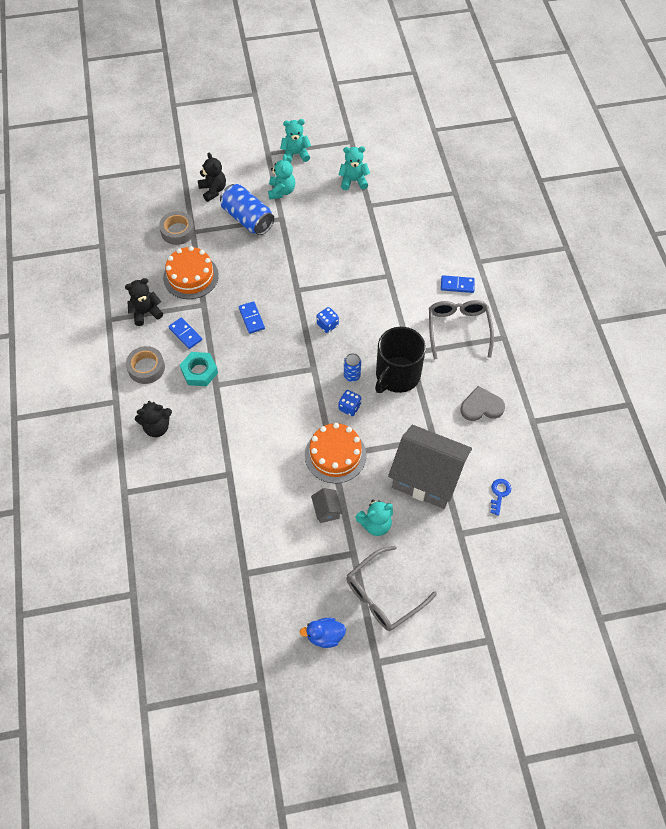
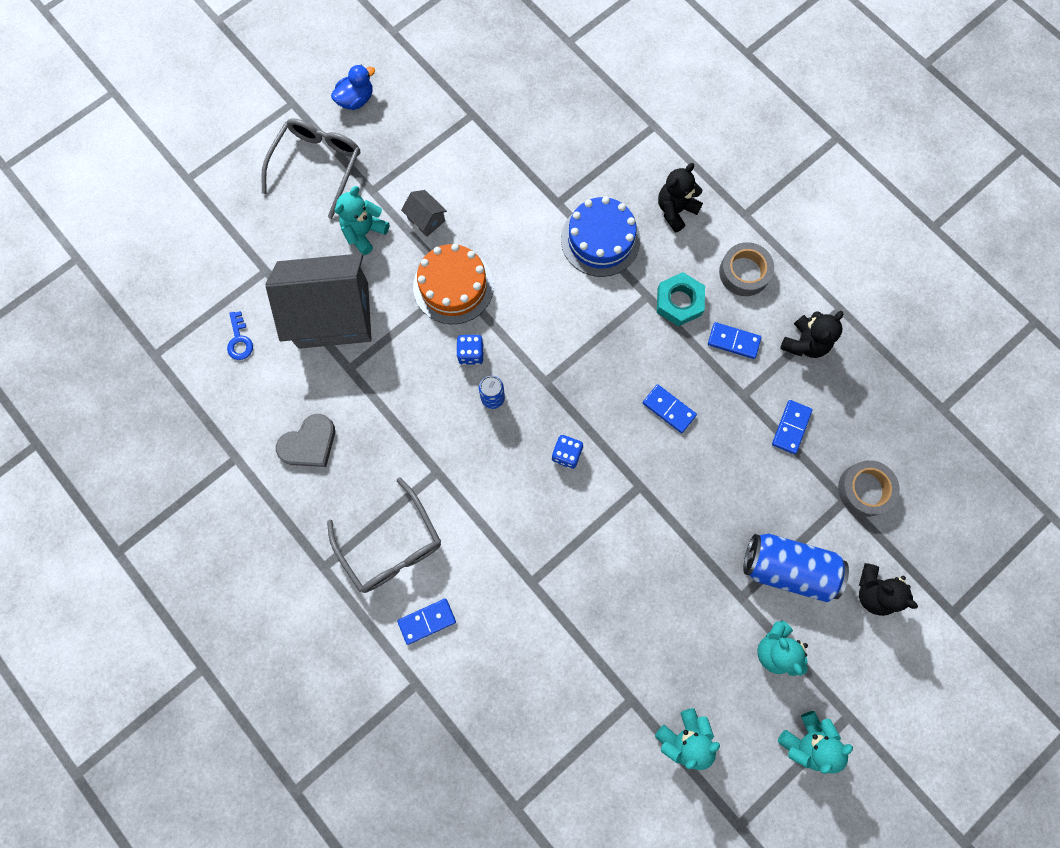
camera: 150 degrees right, 15 degrees up
orange cake [163,246,219,299] -> blue domino [772,400,813,454]
black mug [375,327,426,393] -> none
none -> blue cake [561,196,640,277]

